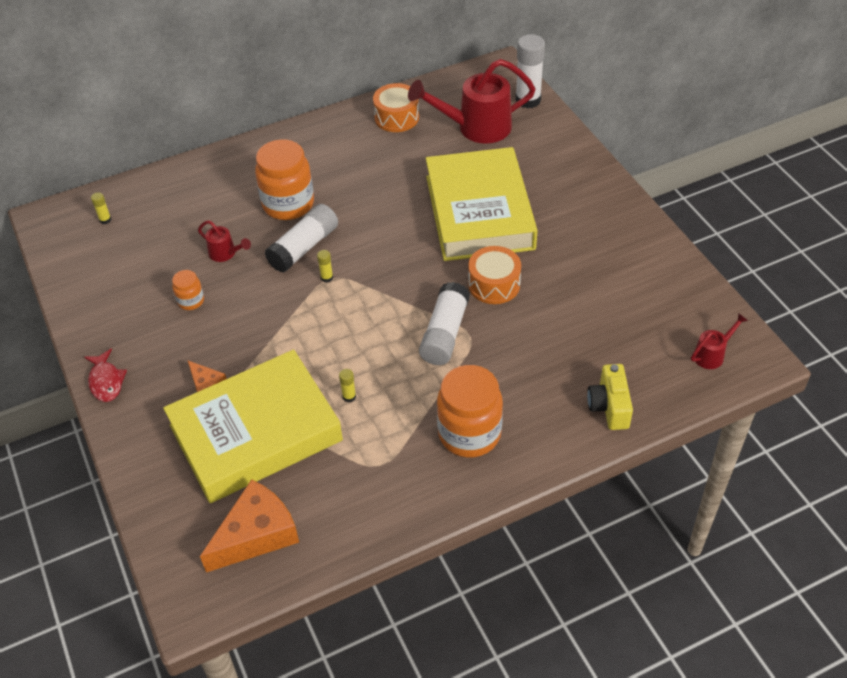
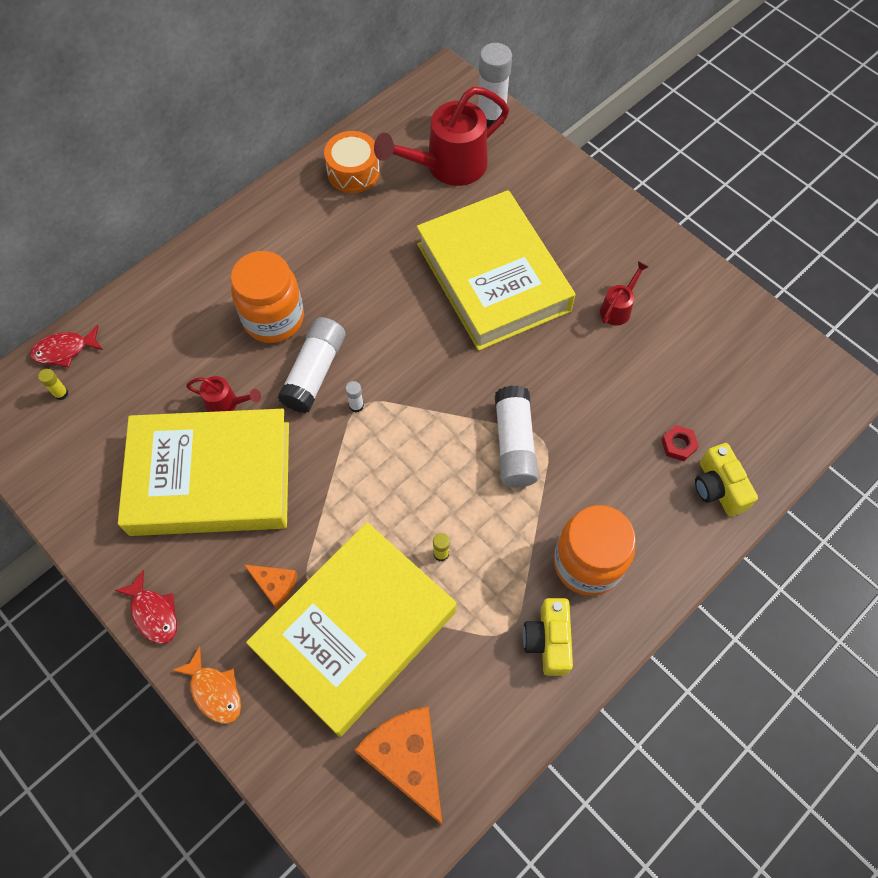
camera: 20 degrees left, 15 degrees up
orange jar [172,270,204,310] -> yellow book [118,409,289,536]
orange cheese [200,479,299,572] -> orange cheese turned 60 degrees counterclockwise [354,707,442,825]
yellow glue stick [317,250,333,282] -> white glue stick [345,381,364,412]
orange drum [468,246,521,304] -> none
red watering can [691,313,748,369] -> red watering can moved to [600,261,649,326]
none -> red fish [30,325,103,367]
none -> orange fish [172,646,241,724]
none -> yellow camera [523,598,573,676]
none -> red nut [662,425,699,461]

